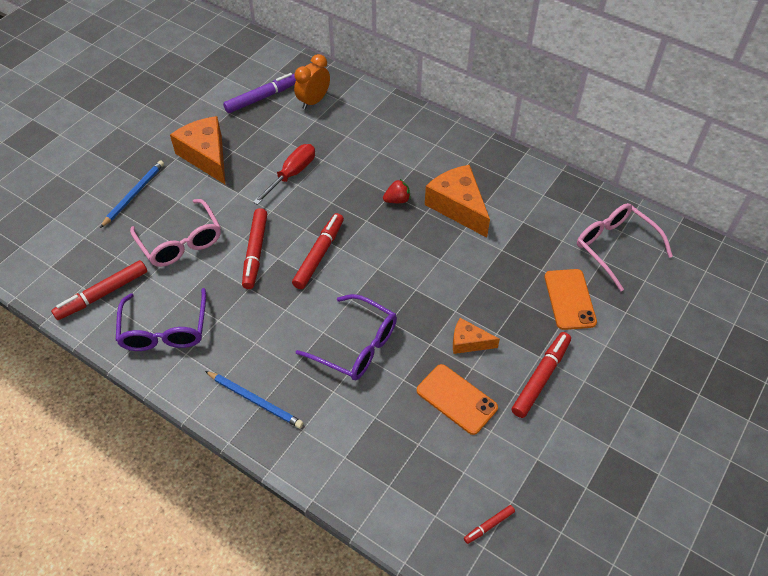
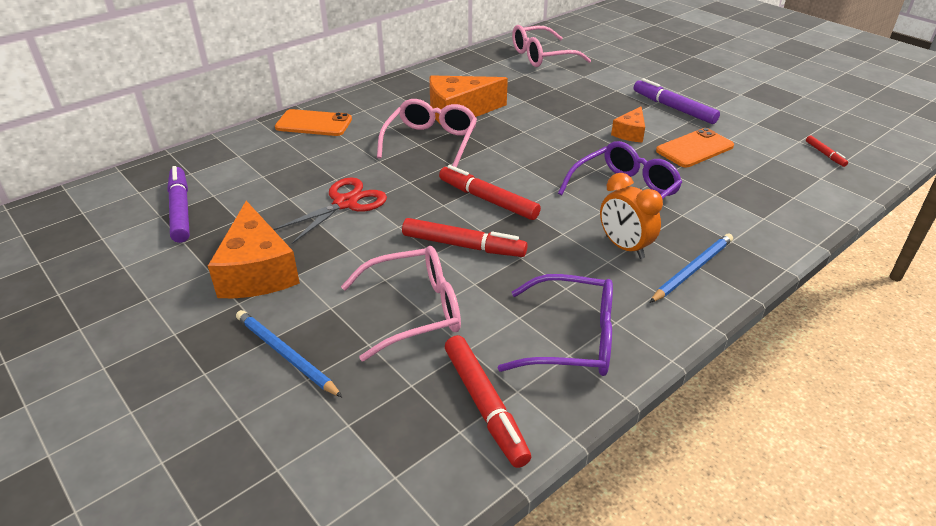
camera: 75 degrees left, 15 degrees down
orange cheese [170,116,225,184] -> orange cheese turned 90 degrees counterclockwise [208,201,300,298]
red screwdriver [253,144,315,205] -> red scissors [273,177,387,244]
orange clock [294,54,330,110] -> orange clock moved to [600,173,663,259]
red strawberry [383,179,411,203] -> pink glasses [377,99,477,168]
red marker [512,332,571,418] -> purple marker [634,78,720,124]
orange phone [545,269,597,330] -> orange phone moved to [275,109,352,136]

